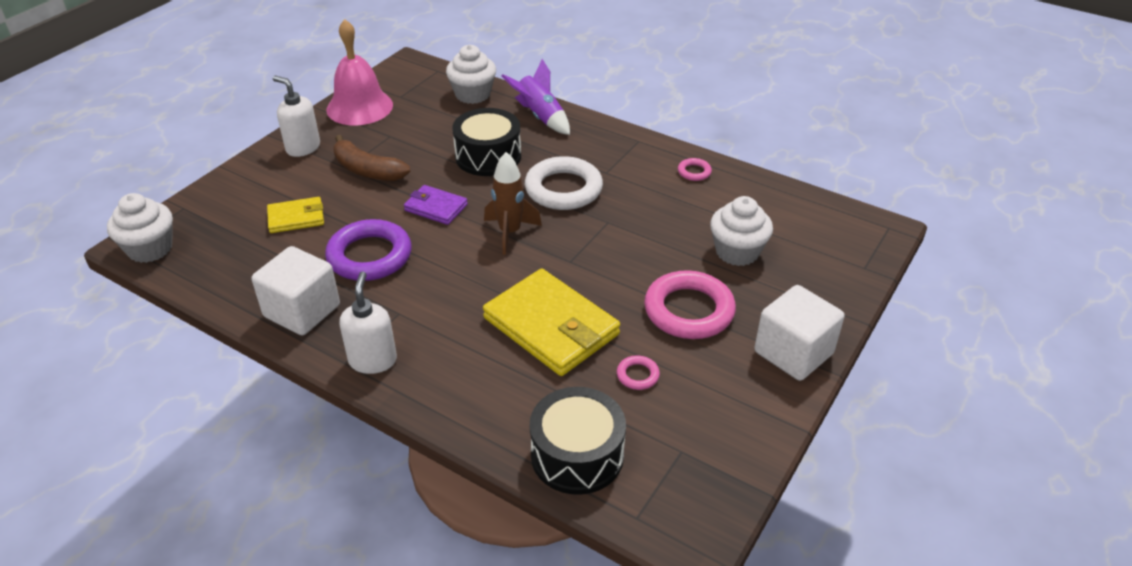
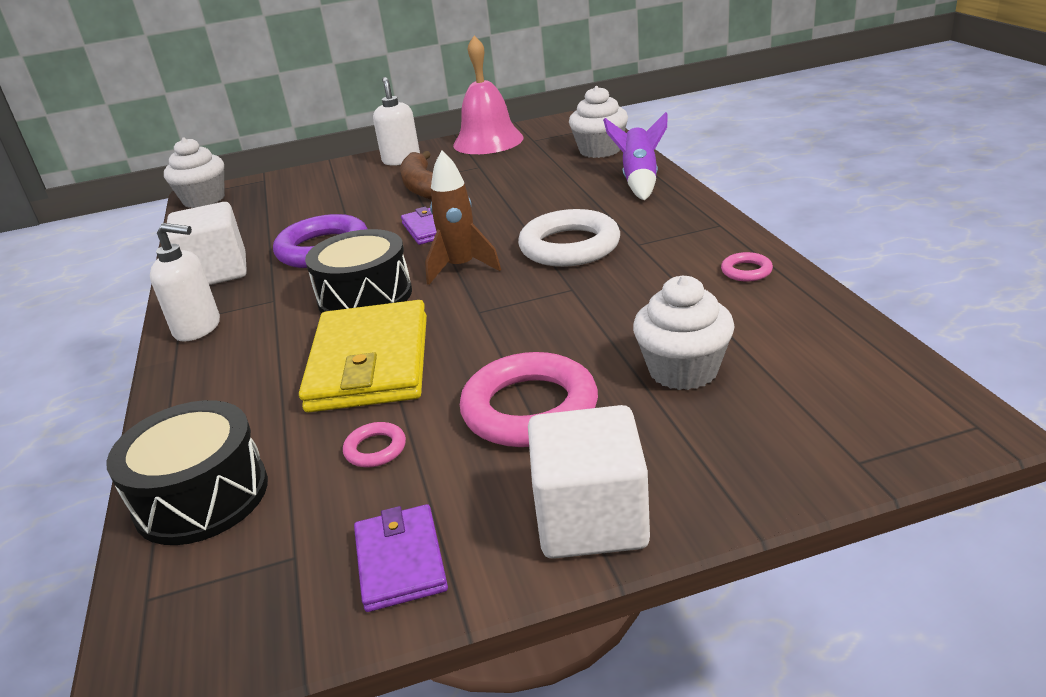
camera: 45 degrees right, 10 degrees down
yellow wallet [267,197,324,233] -> none
white soap dispenser [340,271,397,374] -> white soap dispenser turned 60 degrees clockwise [150,223,220,342]
black drum [452,108,521,176] -> black drum moved to [305,229,412,313]
none -> purple wallet [354,504,448,612]

